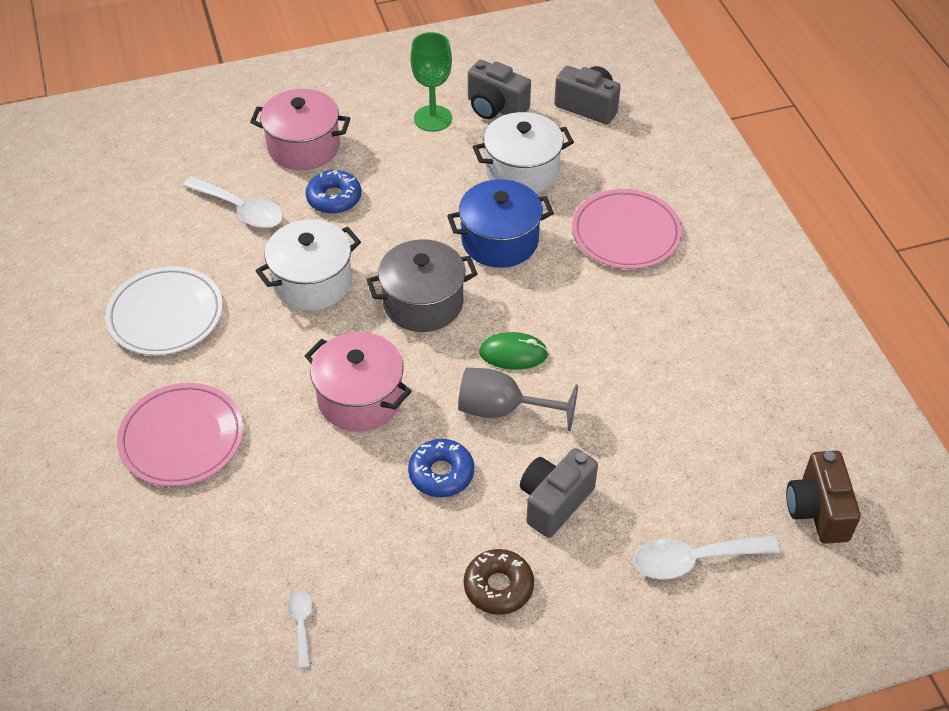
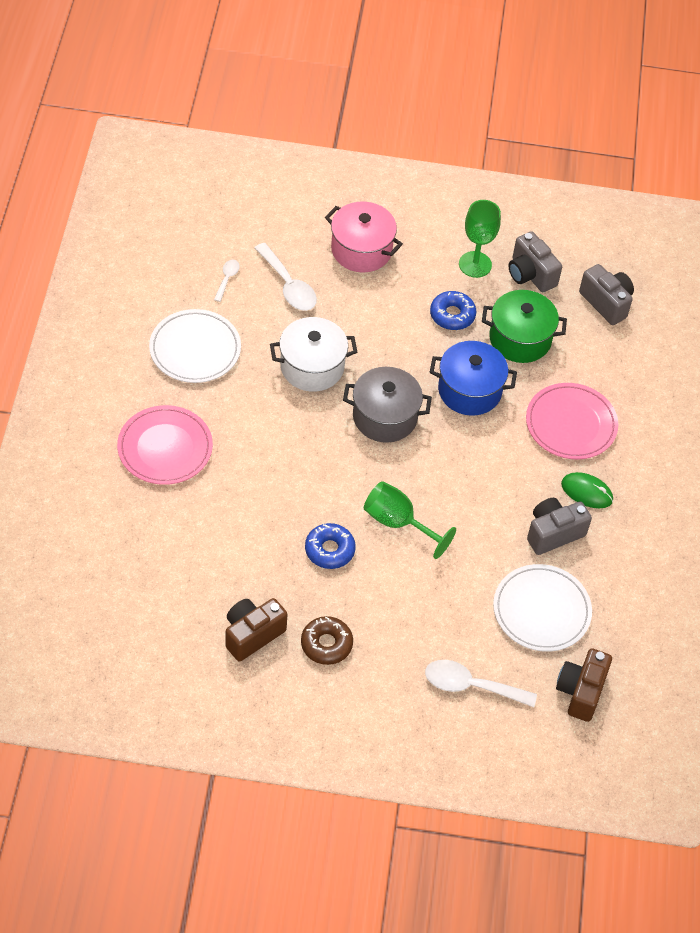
camera: 20 degrees right, 5 degrees up
white spoon [288,590,313,668] -> white spoon moved to [214,260,240,302]
pink pot [305,332,412,432] -> none
blue donut [306,170,361,214] -> blue donut moved to [430,291,476,330]
grey goblet [458,368,578,431] -> green goblet [364,481,456,559]
white pot [473,112,574,194] -> green pot [482,290,567,363]
green mouse [479,332,548,370] -> green mouse moved to [561,472,613,508]
grey camera [520,448,598,538] -> grey camera moved to [527,498,592,555]
none -> brown camera [226,598,288,662]
none -> white plate [493,564,592,652]

